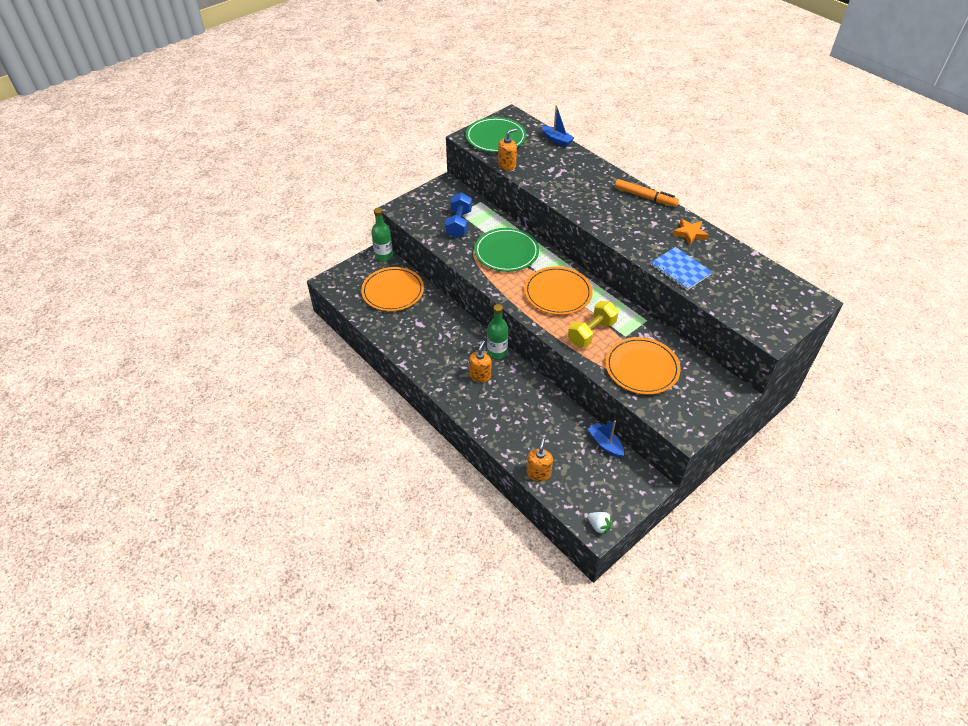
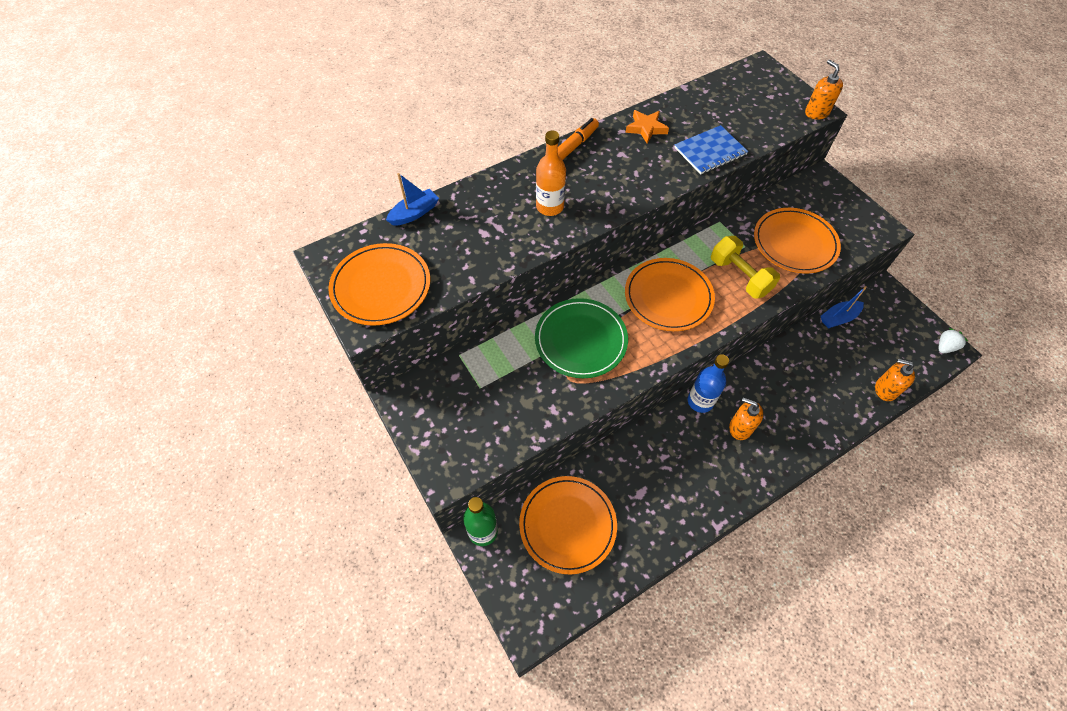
camera: 80 degrees left, 10 degrees up
blue dumbbell [445,193,472,238] -> none
green plate [466,117,526,152] -> orange plate [328,243,430,326]
green bottle [487,304,508,359] -> blue bottle [688,354,729,413]
orange soap dispenser [498,128,517,171] -> orange soap dispenser moved to [805,60,843,120]
none -> orange bottle [536,131,566,216]

